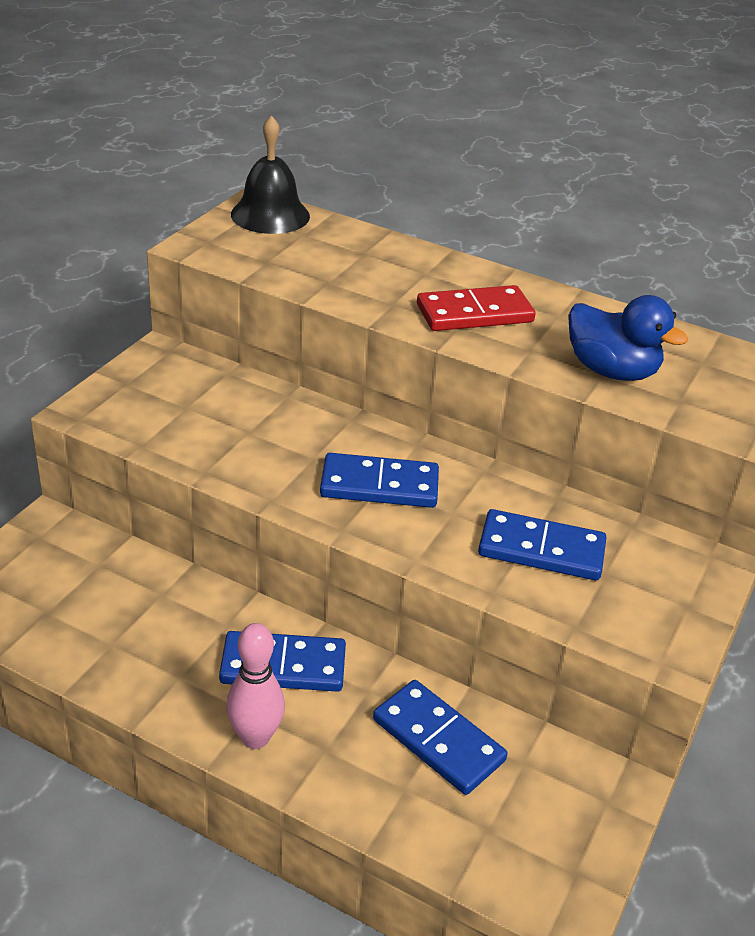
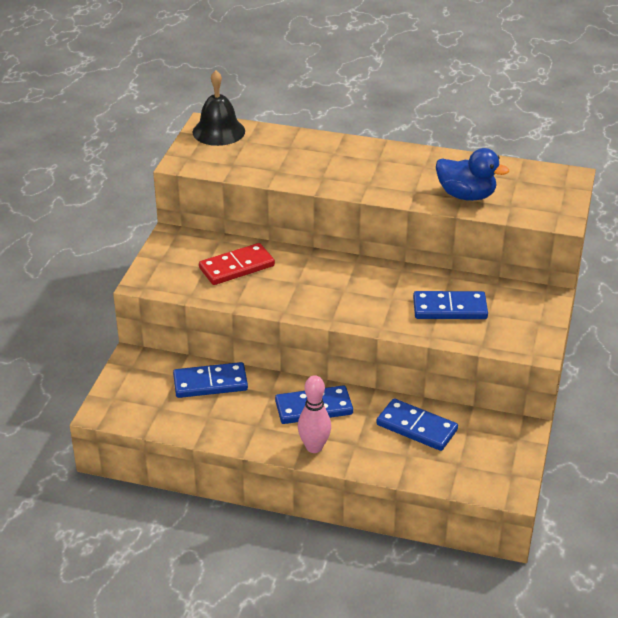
camera: 10 degrees left, 0 degrees up
blue domino [320,453,439,508] -> blue domino moved to [173,362,248,398]
red domino [417,285,536,331] -> red domino moved to [199,243,275,285]

